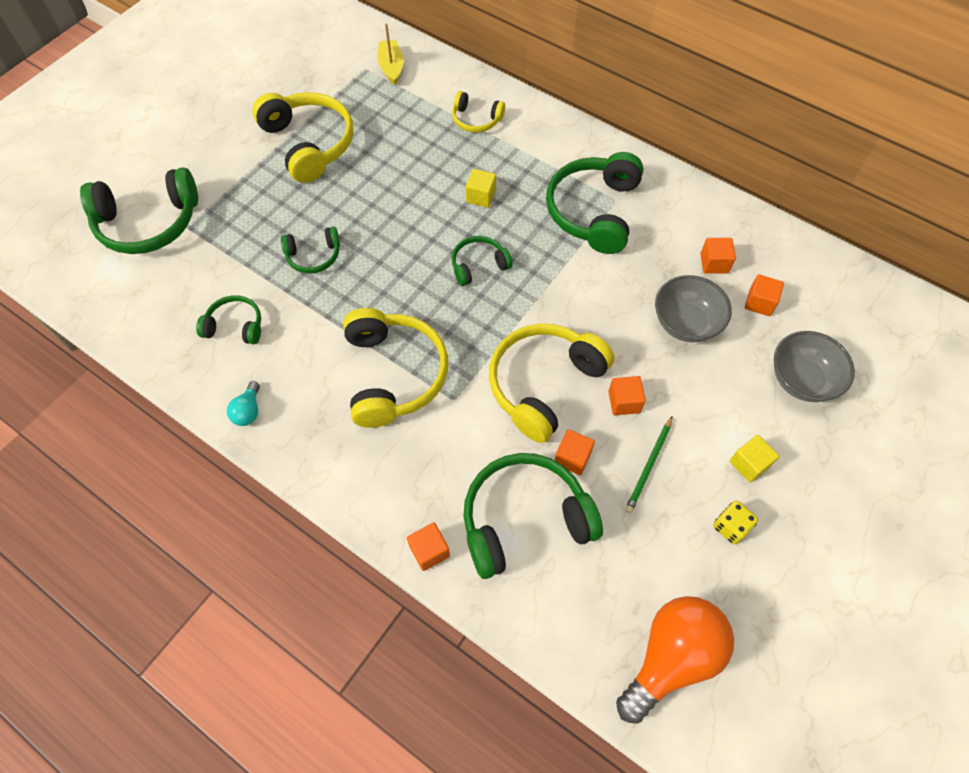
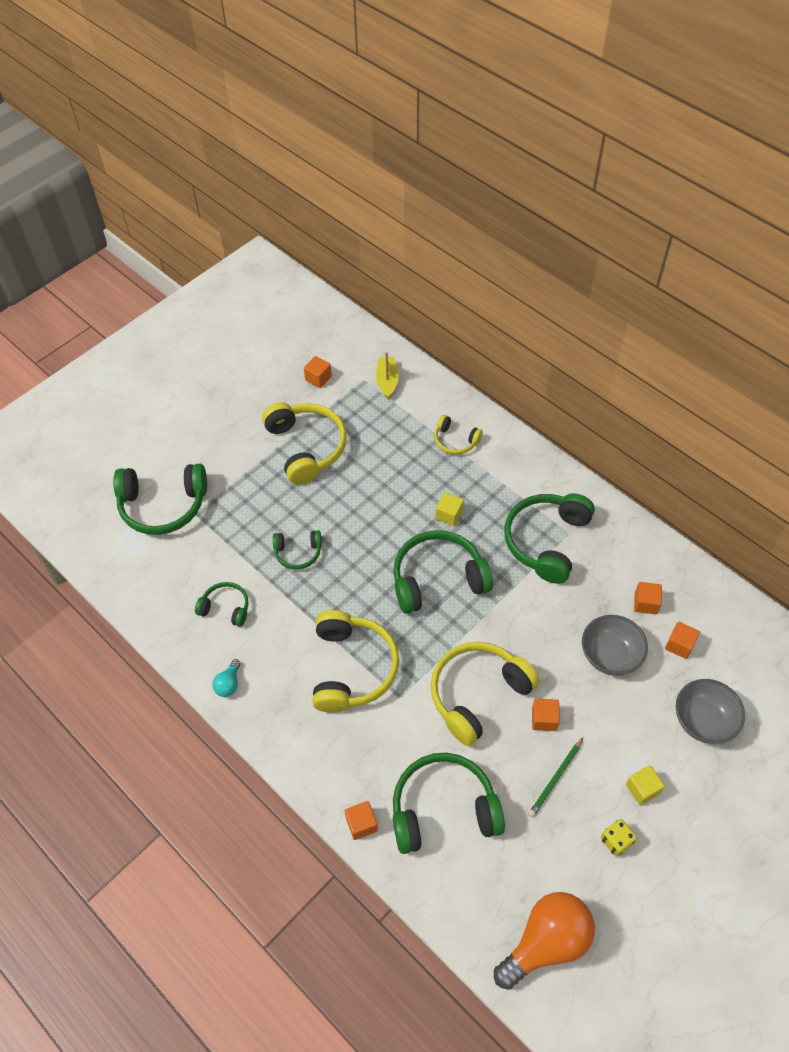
camera: 10 degrees right, 5 degrees down
green headphones [452,236,513,286] -> green headphones [393,530,493,614], size x1.90
orange cube [555,429,595,475] -> orange cube moved to [304,356,332,388]

